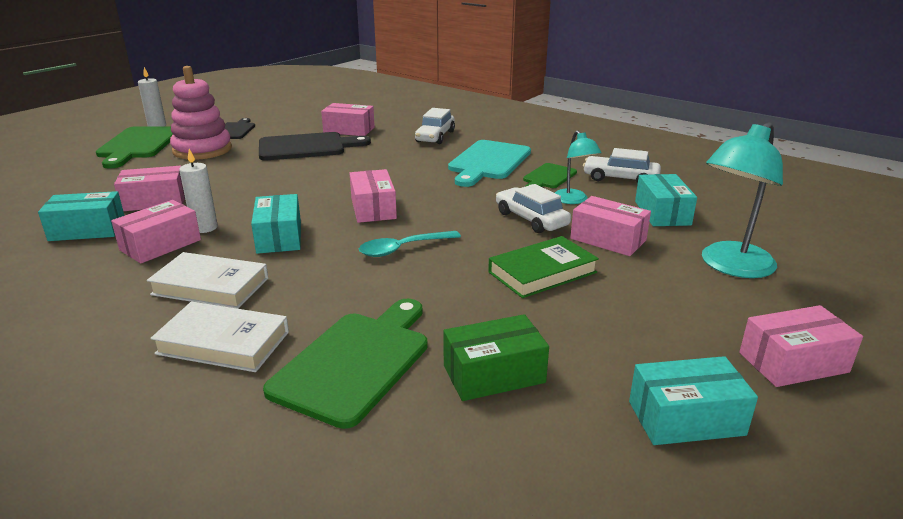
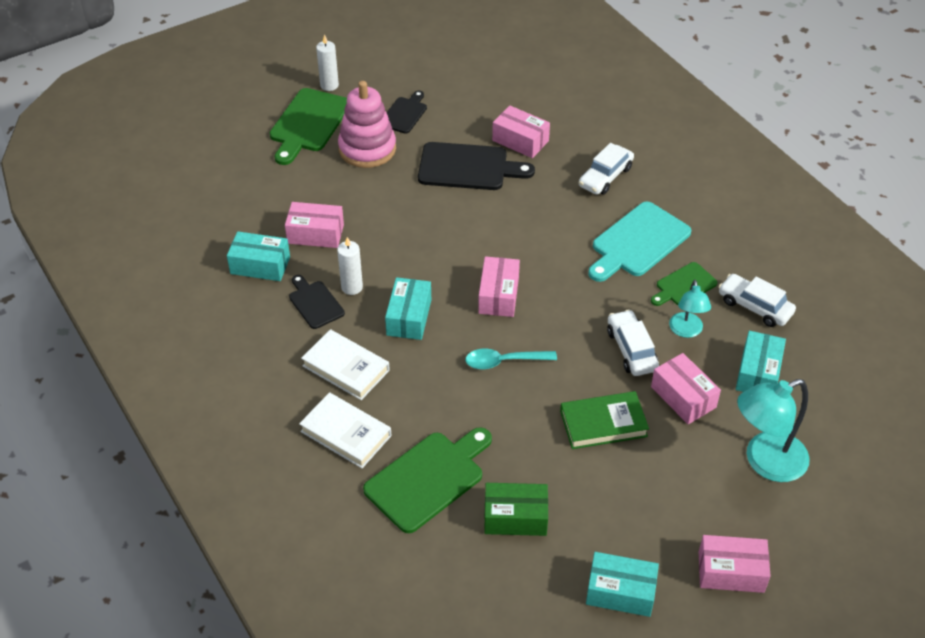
camera: 20 degrees right, 20 degrees up
pink box [111,200,201,263] -> black cutting board [289,275,345,329]

